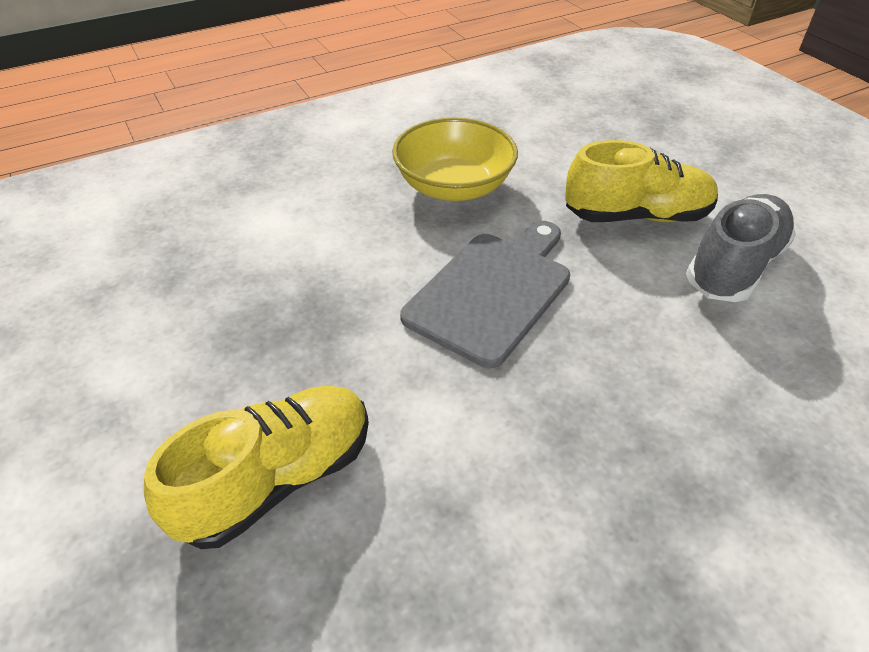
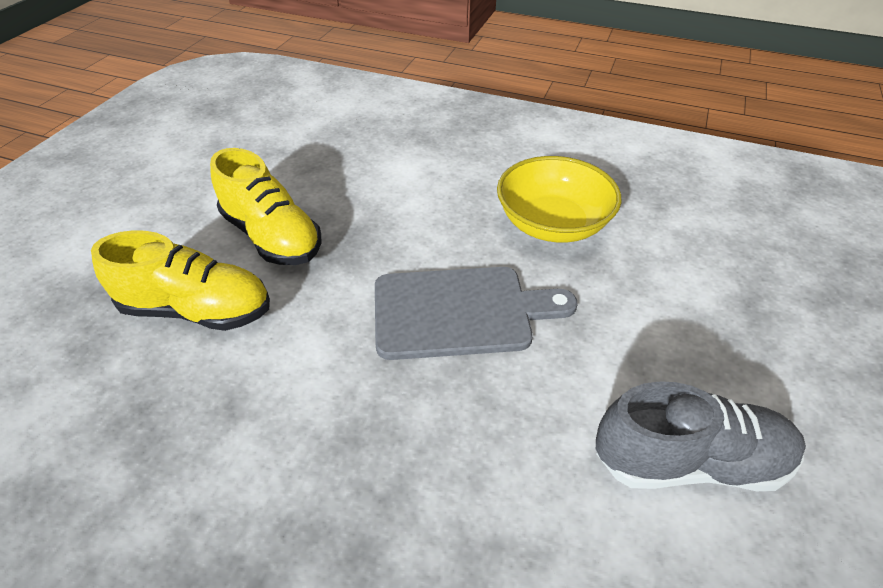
camera: 50 degrees right, 0 degrees up
yellow shoe [565,140,718,222] -> yellow shoe moved to [210,148,322,265]

